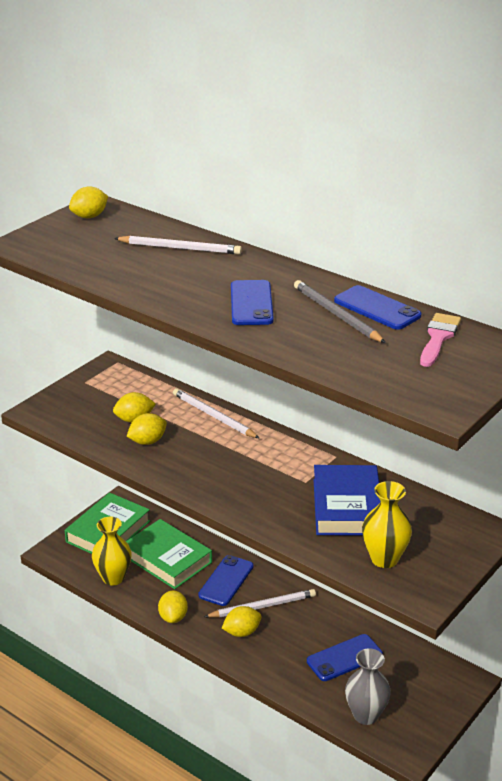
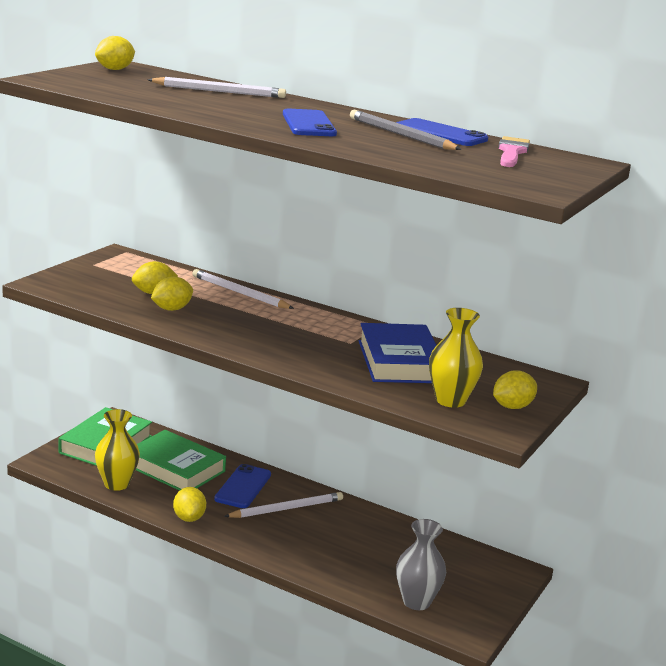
camera: 10 degrees left, 10 degrees down
yellow lemon [222,606,261,637] -> yellow lemon moved to [493,370,537,409]
blue phone [307,634,383,681] -> none

